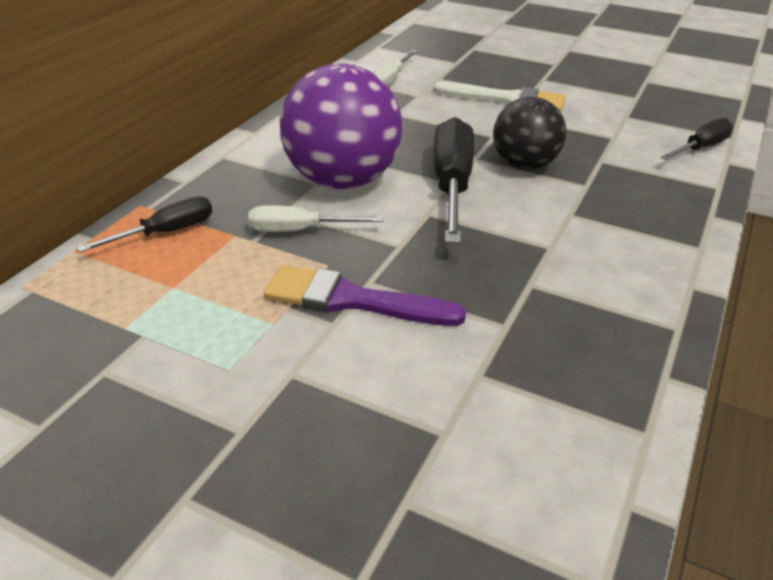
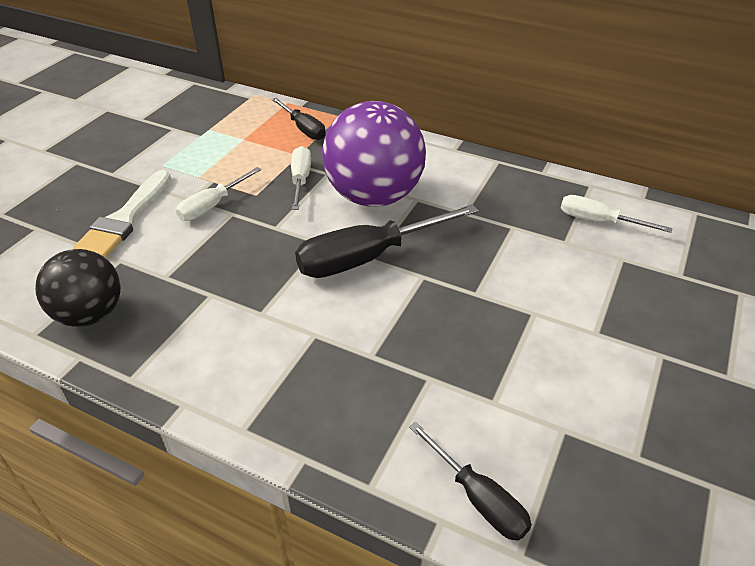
camera: 90 degrees right, 5 degrees up
purple brush [264,265,466,326] -> white screwdriver [176,167,261,221]
white brush [433,82,566,112] -> white brush moved to [73,170,171,258]
black screwdriver [434,117,474,244] -> black screwdriver turned 150 degrees clockwise [295,204,479,278]
black ball [493,97,566,170] -> black ball moved to [35,249,121,327]

